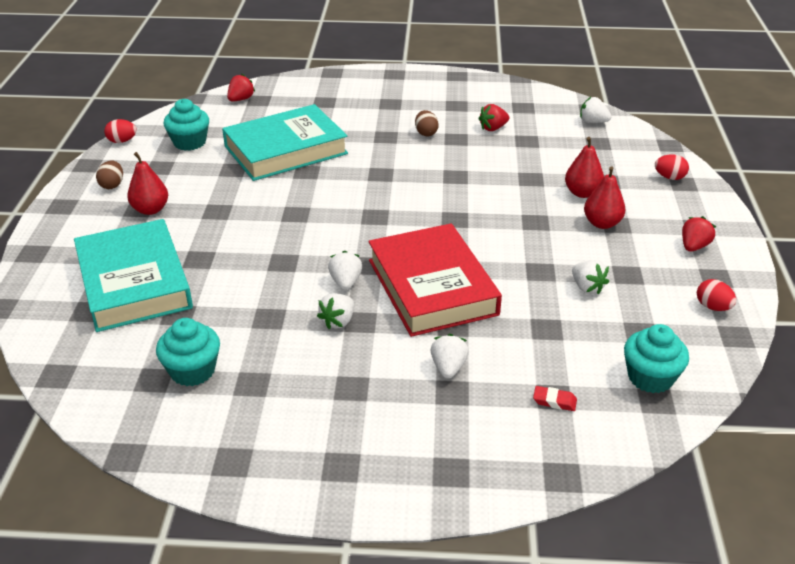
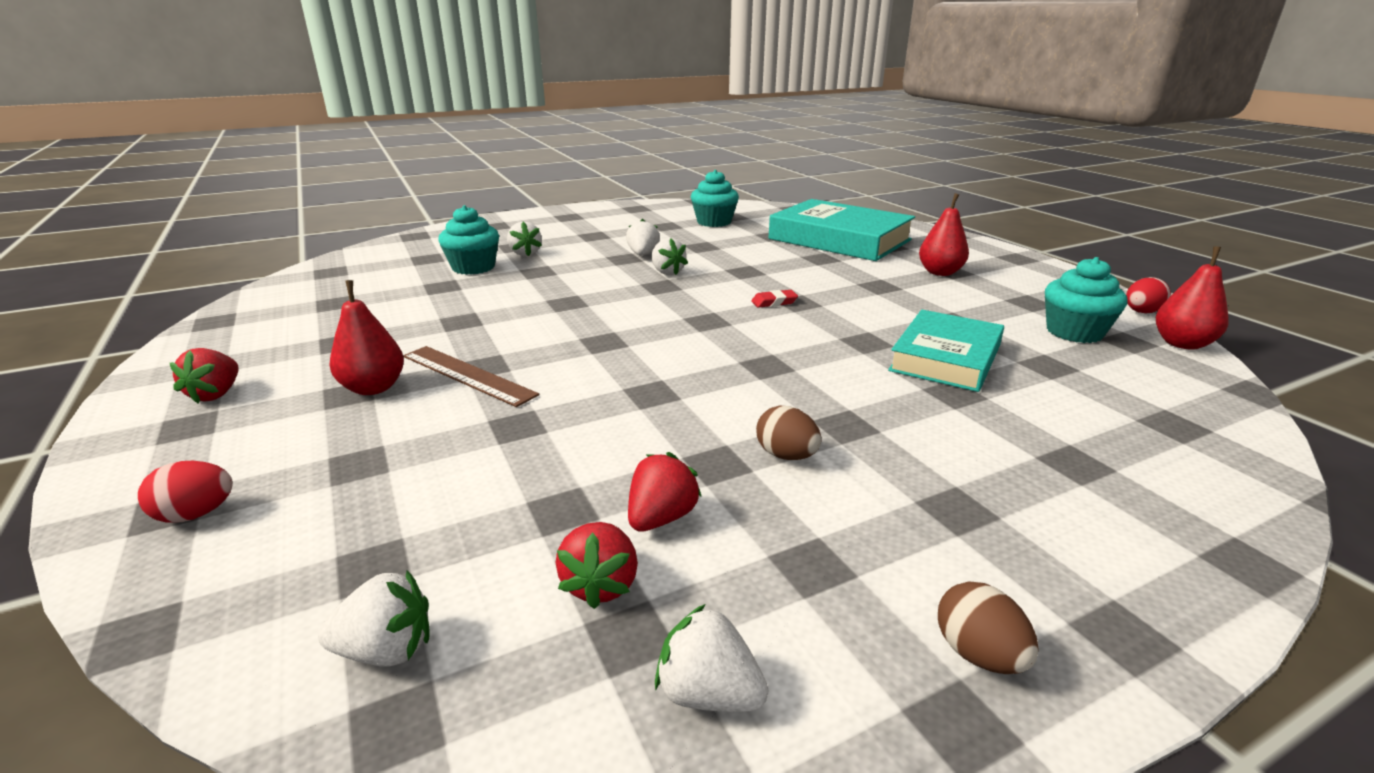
camera: 150 degrees right, 10 degrees down
brown egg [96,160,123,189] -> brown egg moved to [938,582,1039,674]
turquoise book [222,104,348,181] -> turquoise book [888,310,1004,392], size x0.65
red strawberry [227,74,255,102] -> red strawberry moved to [556,522,638,609]
red book [368,224,502,337] -> none
red eraser [533,386,577,411] -> red eraser moved to [751,290,798,308]
red pear [565,137,604,198] -> red pear moved to [1156,247,1229,350]
white strawberry [572,260,609,294] -> white strawberry moved to [655,604,768,712]
turquoise cupcake [624,324,689,393] -> turquoise cupcake moved to [438,205,499,275]
red egg [697,279,736,311] -> none
none -> brown ruler [403,346,539,407]

